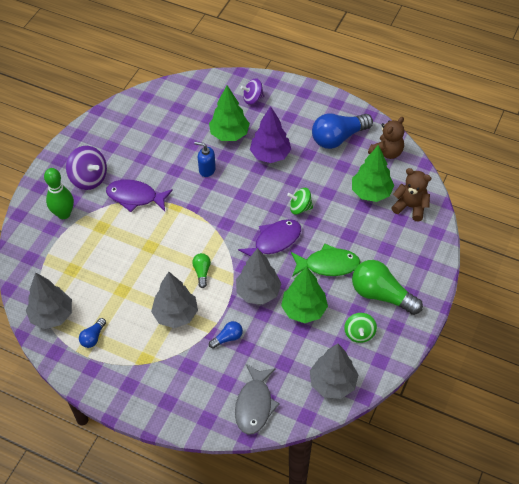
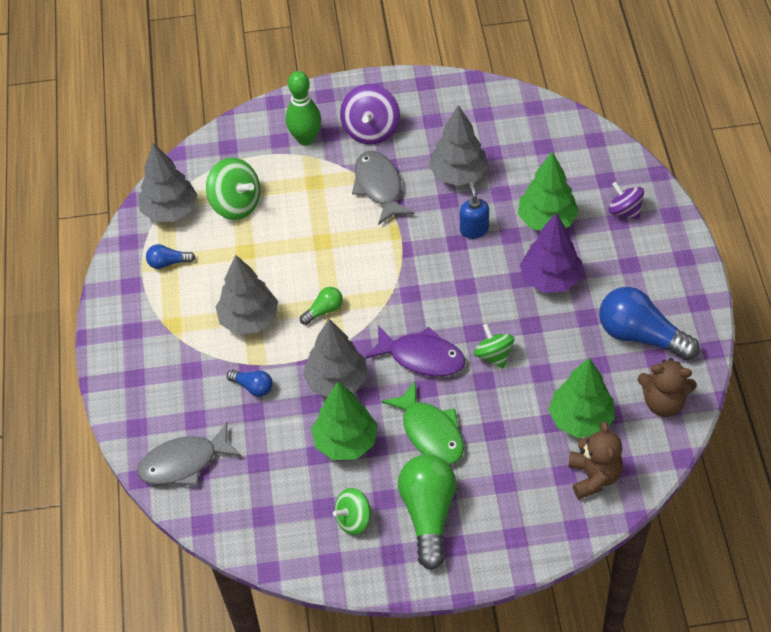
camera: 60 degrees right, 0 degrees up
purple fish [106,179,173,212] -> grey fish [352,151,414,225]
grey tree [310,344,358,399] -> grey tree moved to [429,105,488,186]
none -> green spinning top [206,158,260,220]

